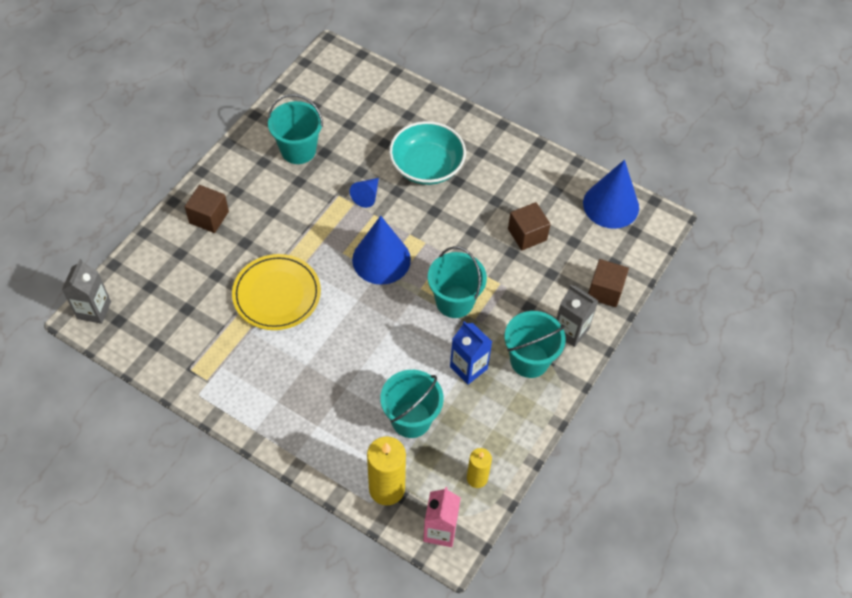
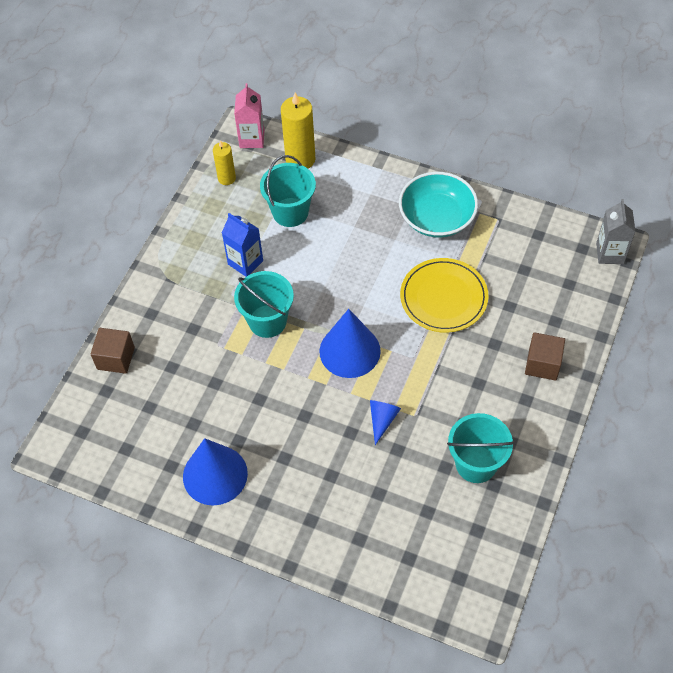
camera: 175 degrees right, 0 degrees up
turquoise bowl [389,121,466,185] -> turquoise bowl moved to [399,172,478,238]
turquoise bucket [505,311,566,378] -> none
brown cube [508,202,551,250] -> none
grey carton [556,285,598,347] -> none
blue cone [583,160,639,229] -> blue cone moved to [183,438,248,506]

